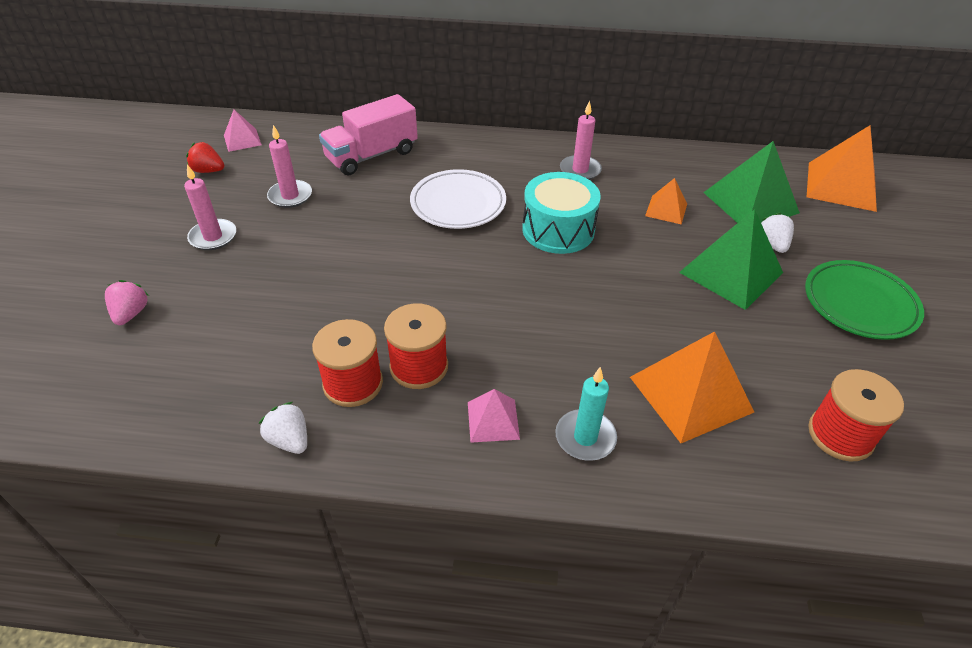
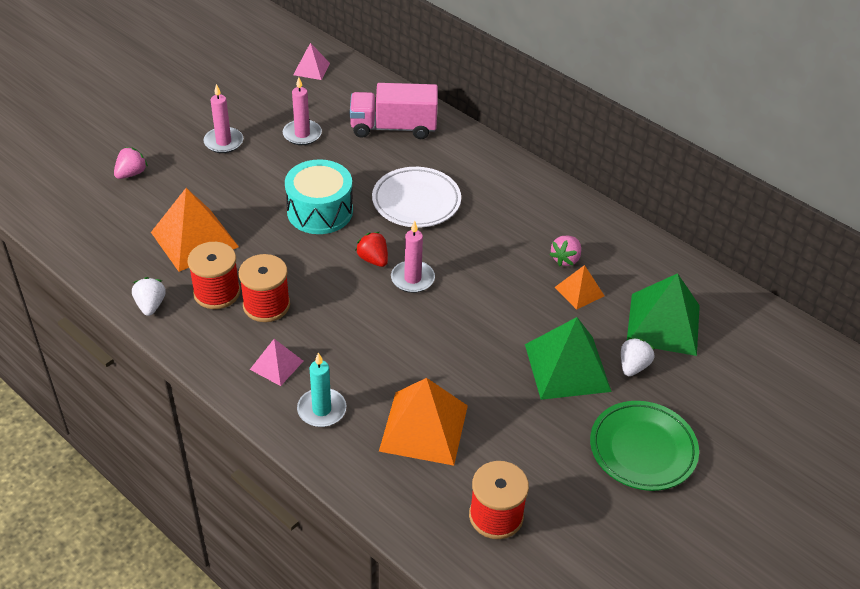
camera: 35 degrees right, 0 degrees up
red strawberry [186,142,224,173] -> red strawberry moved to [355,232,388,267]
turquoise drum [522,172,601,254] -> turquoise drum moved to [285,159,353,234]
pink candle [560,101,602,180] -> pink candle moved to [391,221,435,293]
orange pyramid [807,125,877,212] -> orange pyramid moved to [151,188,239,272]
none -> pink strawberry [549,236,581,267]

